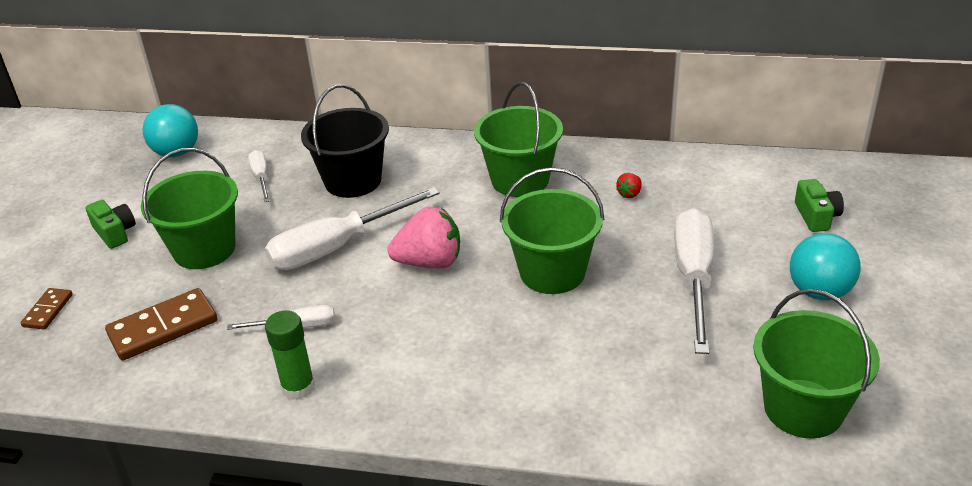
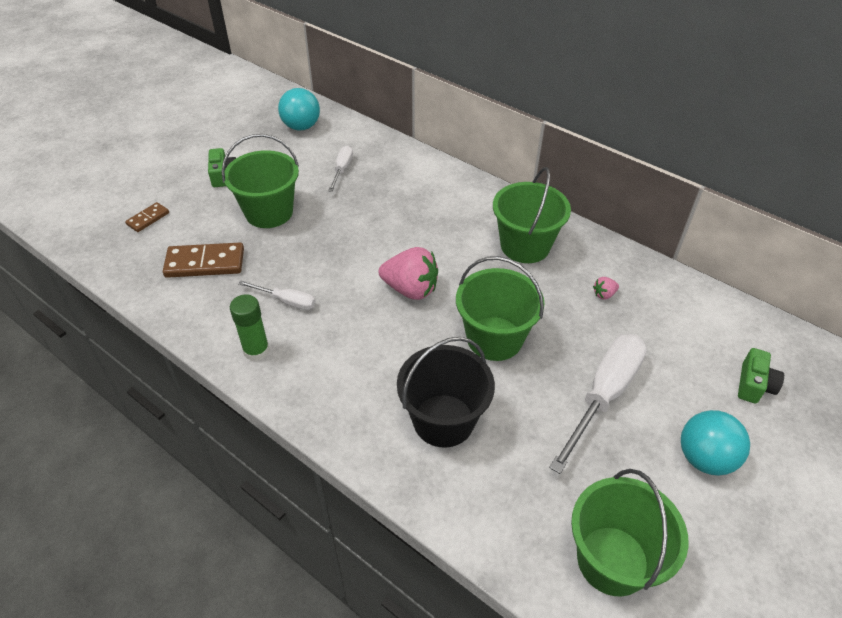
camera: 25 degrees right, 10 degrees up
white screwdriver [265,187,440,270] -> none
black bucket [301,84,389,198] -> black bucket moved to [397,337,495,448]
red strawberry [616,173,642,198] -> pink strawberry [593,277,619,300]

